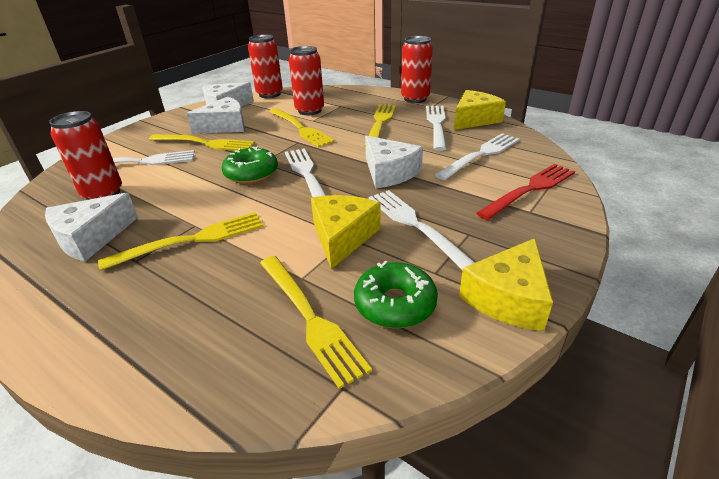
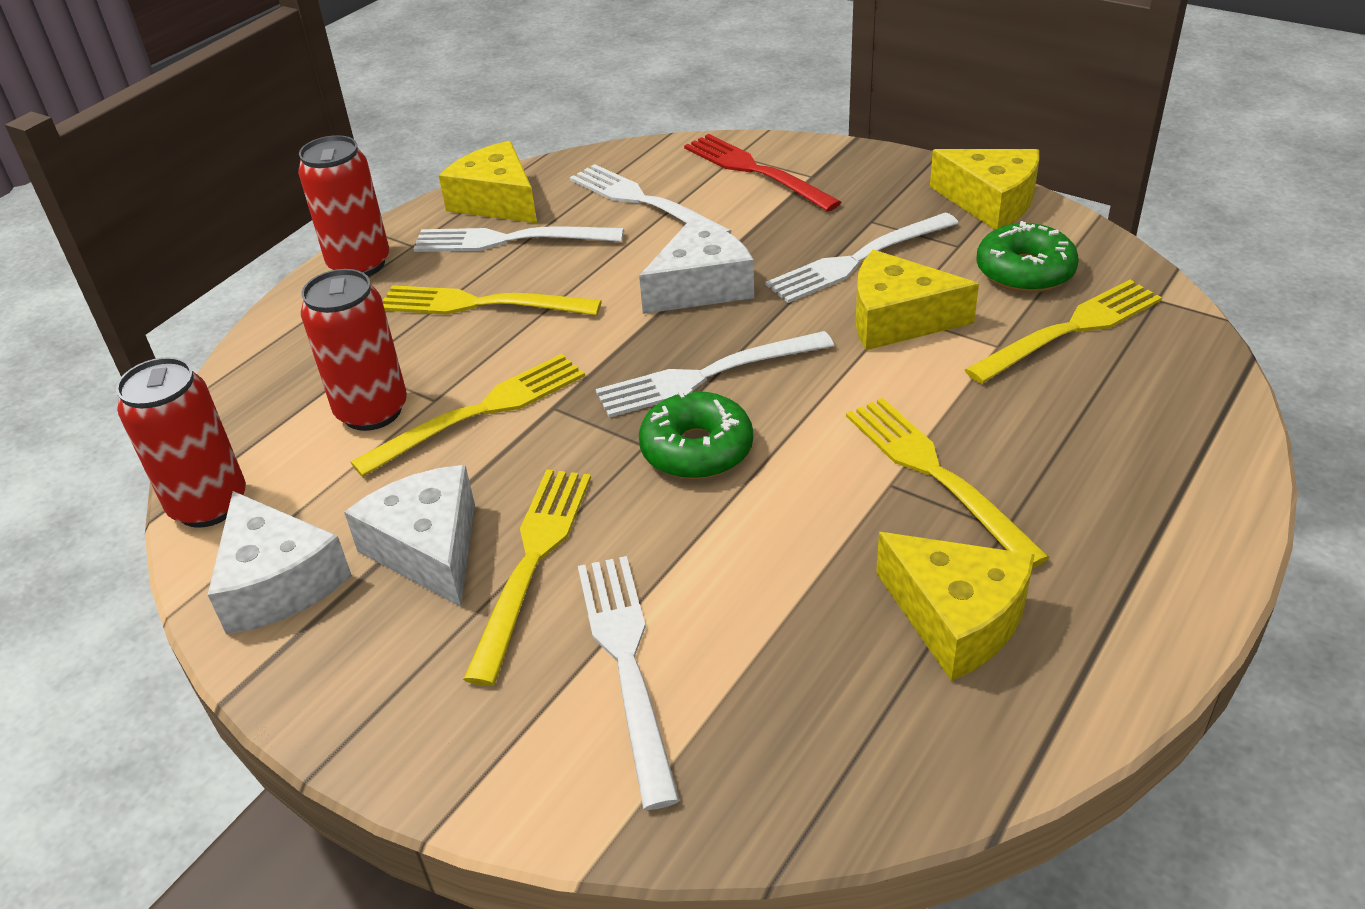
camera: 90 degrees left, 5 degrees up
white cheese [45,193,138,262] -> yellow cheese [876,532,1035,681]
red can [49,111,122,200] -> none

